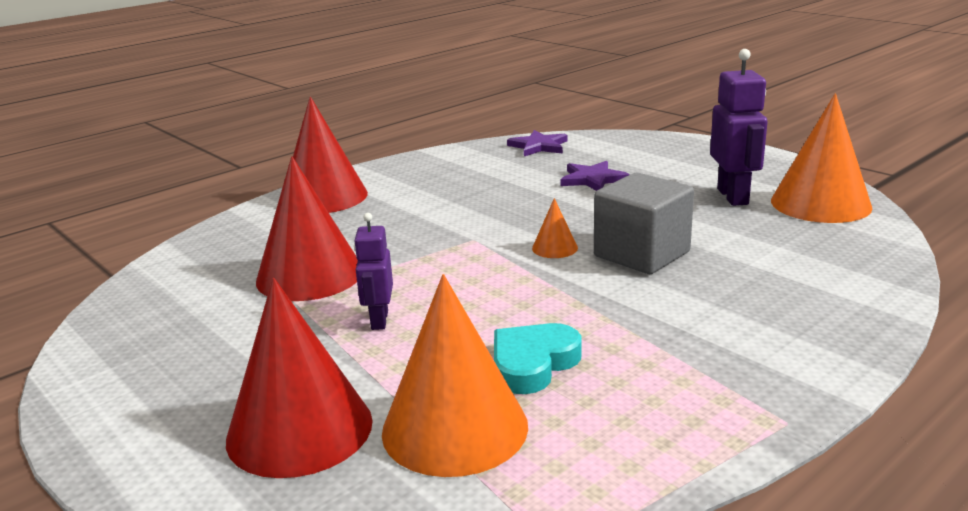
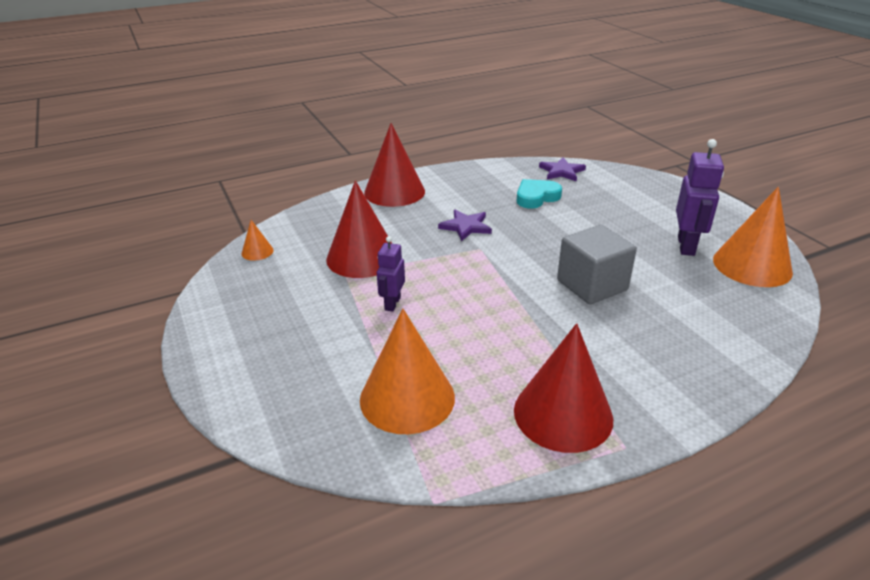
camera: 15 degrees right, 10 degrees up
red cone [226,278,373,478] -> red cone moved to [514,323,613,453]
turquoise heart [494,323,581,394] -> turquoise heart moved to [517,179,562,209]
orange cone [532,198,578,258] -> orange cone moved to [241,220,273,261]
purple star [561,161,630,191] -> purple star moved to [438,210,492,241]

